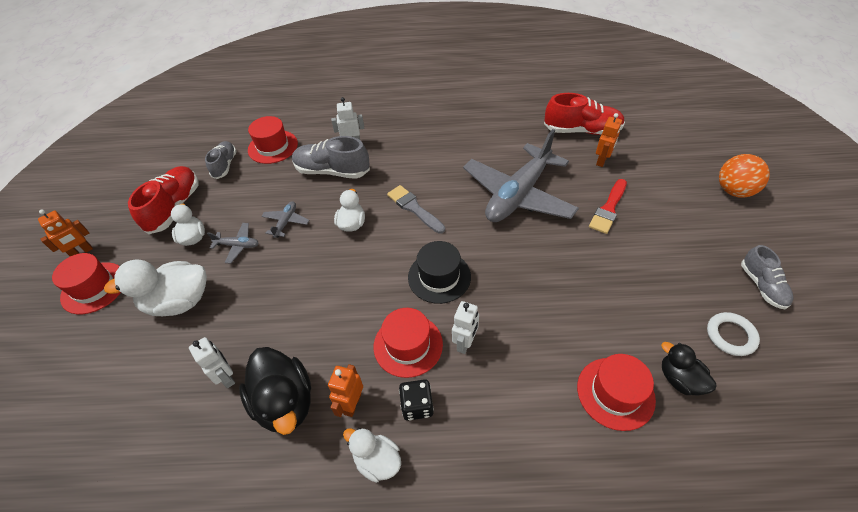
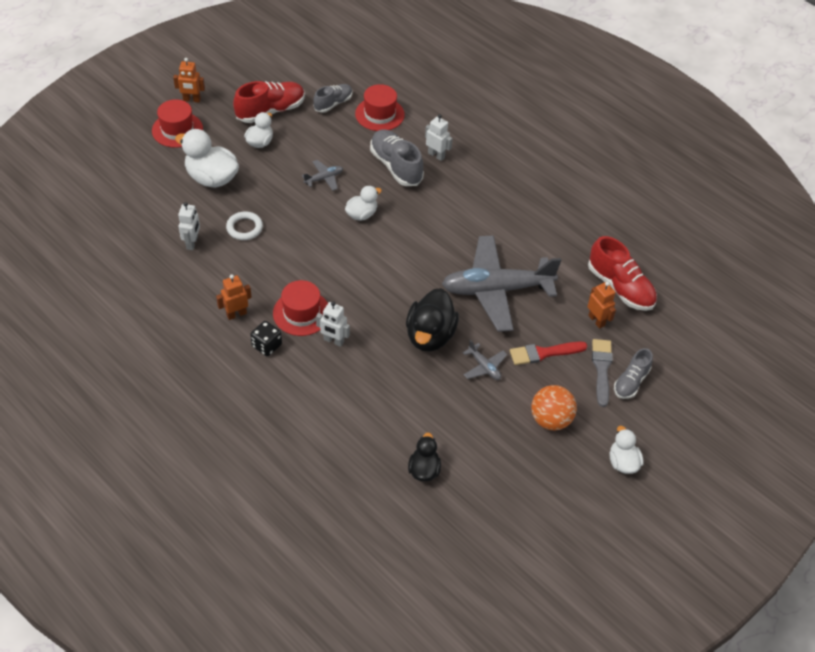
camera: 40 degrees right, 0 degrees up
grey plane [207,223,259,264] -> grey plane moved to [463,340,507,380]
black duck [239,347,311,435] -> black duck moved to [406,288,459,352]
white duck [343,428,401,483] -> white duck moved to [610,426,644,474]
grey brush [387,185,445,234] -> grey brush moved to [592,339,613,407]
black hat [408,241,471,304] -> none
white robot [452,301,479,354] -> white robot turned 45 degrees clockwise [316,301,350,347]
red hat [577,354,656,431] -> none
orange robot [596,113,622,167] -> orange robot turned 105 degrees counterclockwise [587,282,616,329]
white ring [707,312,760,356] -> white ring moved to [226,211,263,240]
orange ball [719,154,770,197] -> orange ball moved to [531,385,577,430]
grey shoe [741,245,794,309] -> grey shoe moved to [614,348,653,399]

